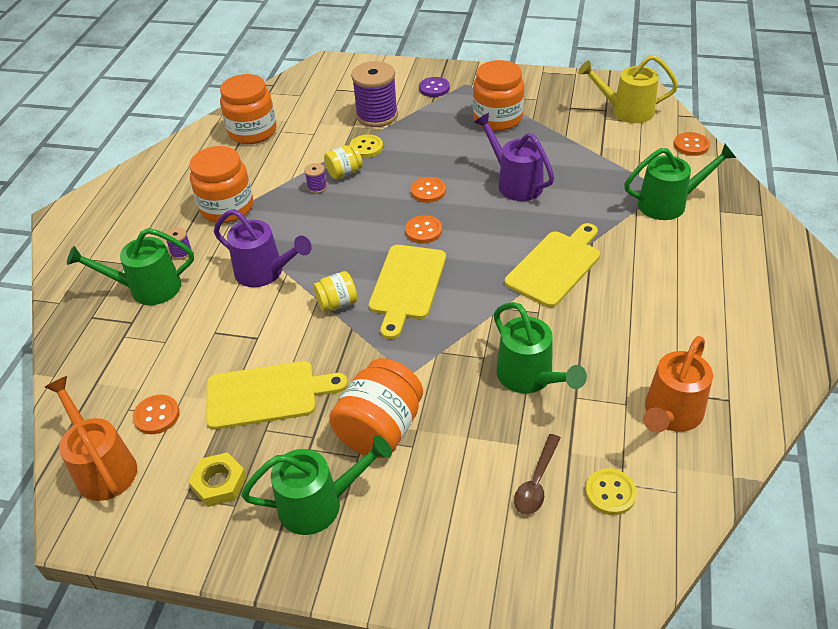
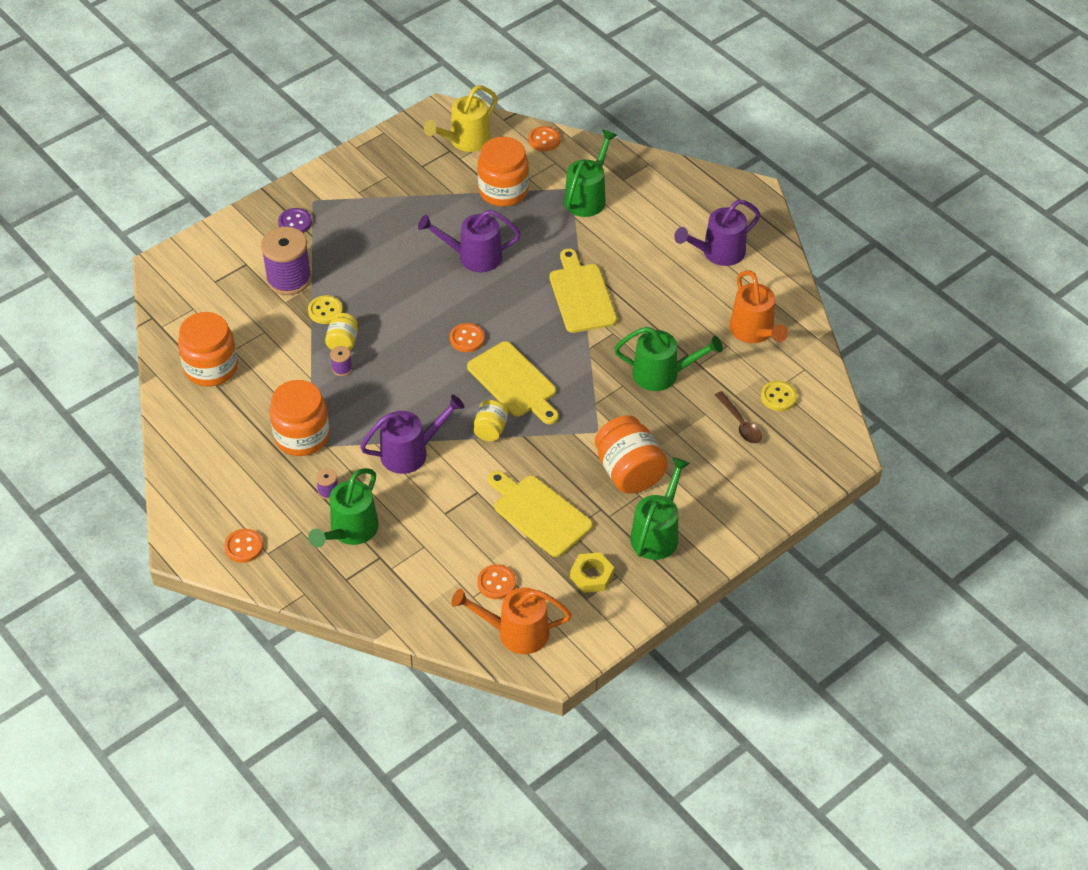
camera: 55 degrees left, 5 degrees up
yellow cutting board [206,361,348,430] -> yellow cutting board turned 75 degrees counterclockwise [488,471,593,557]
orange button [411,177,446,203] -> orange button moved to [224,529,263,563]
orange jar [473,60,524,131] -> orange jar moved to [478,137,529,207]
none -> purple watering can [674,200,761,266]

